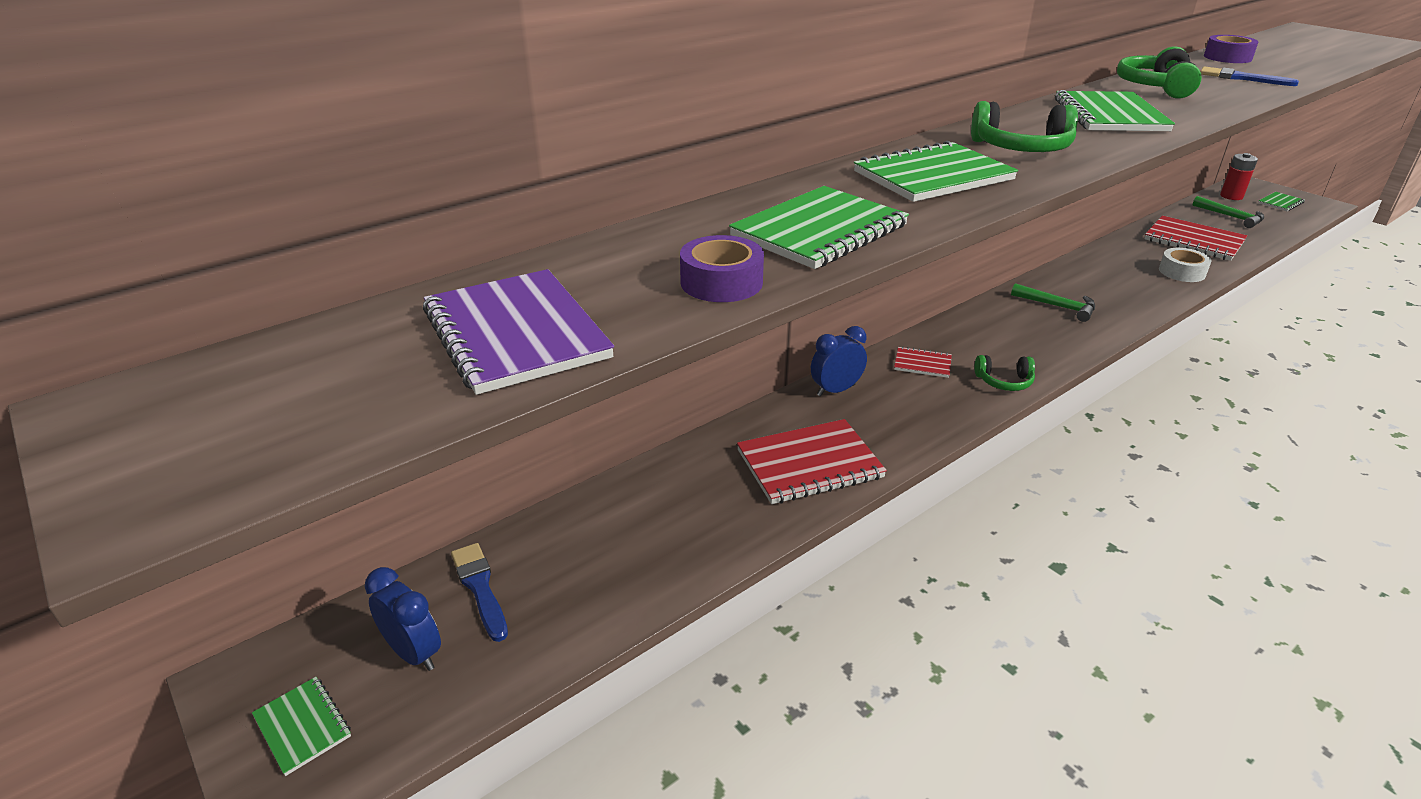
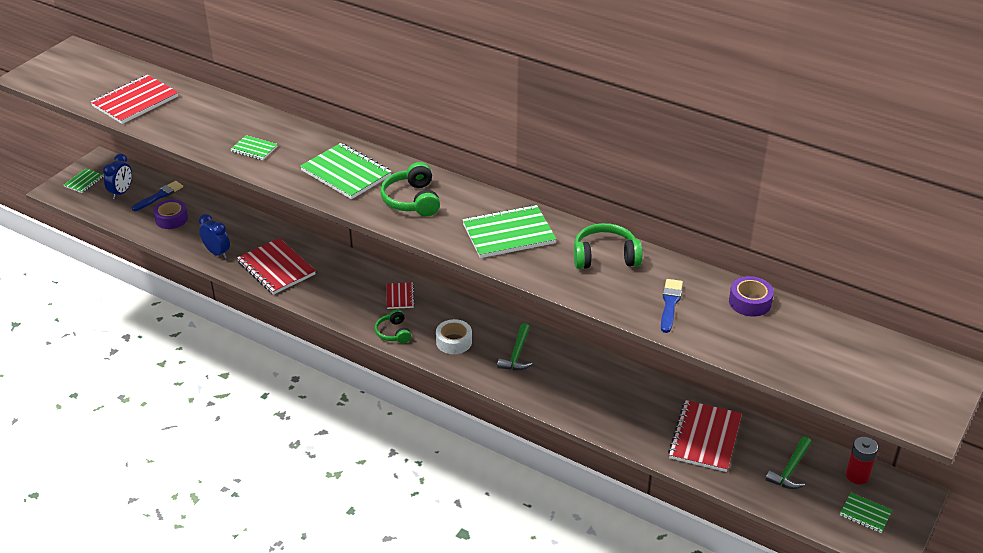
camera: 70 degrees right, 5 degrees up
purple notebook [423,269,614,395] -> red notebook [91,75,178,124]
purple tape [680,235,764,302] -> purple tape moved to [153,200,188,229]
green notebook [729,186,909,269] -> green notebook [230,135,278,160], size x0.52
blue clock [811,326,867,397] -> blue clock moved to [199,214,230,259]
white tape [1159,248,1212,282] -> white tape moved to [436,319,472,354]

